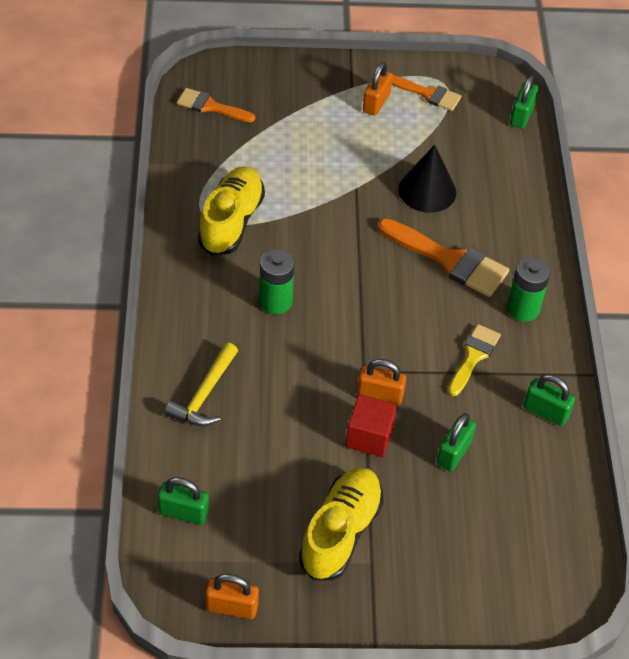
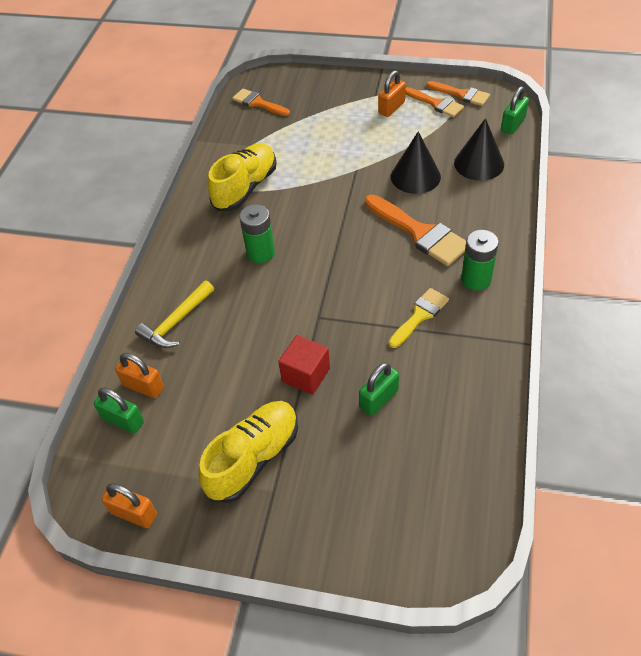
camera: 20 degrees right, 0 degrees up
orange padlock [357,359,406,406] -> orange padlock moved to [115,353,164,398]
green padlock [523,374,575,426] -> none
none -> orange brush [426,81,490,106]
none -> black cone [454,118,504,181]

